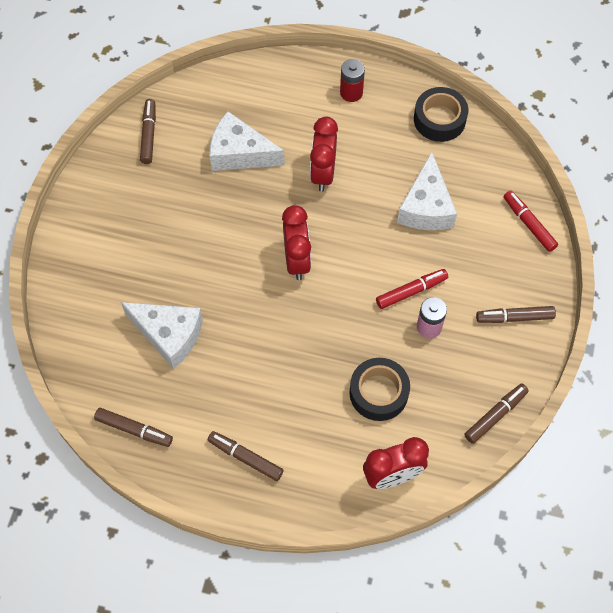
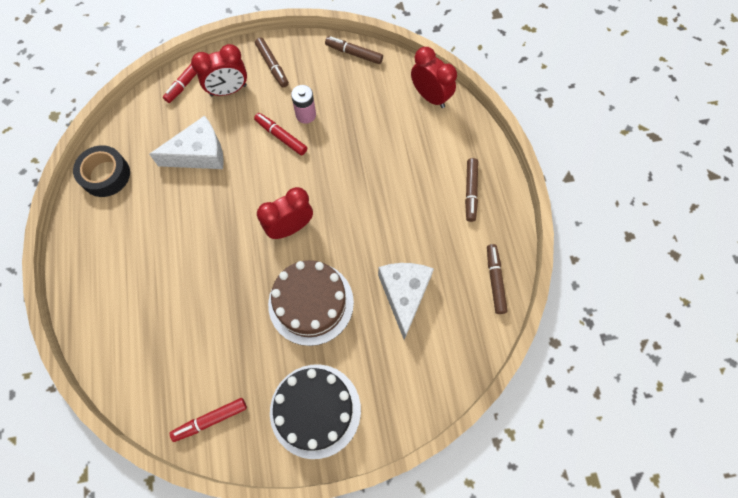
camera: 115 degrees left, 5 degrees up
brown marker [140,99,156,164] -> red marker [170,398,247,442]
white cheese [210,111,285,171] -> none
red clock [310,117,338,192] -> red clock moved to [191,44,247,96]
red battery [340,59,365,102] -> none
black tape [349,358,410,421] -> none
none -> brown cake [268,260,354,346]
none -> black cake [270,364,361,459]

